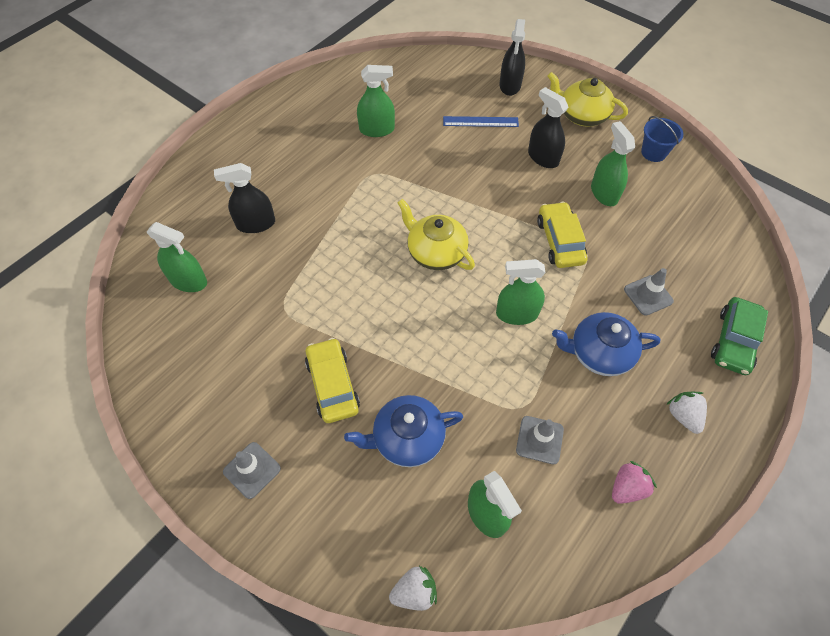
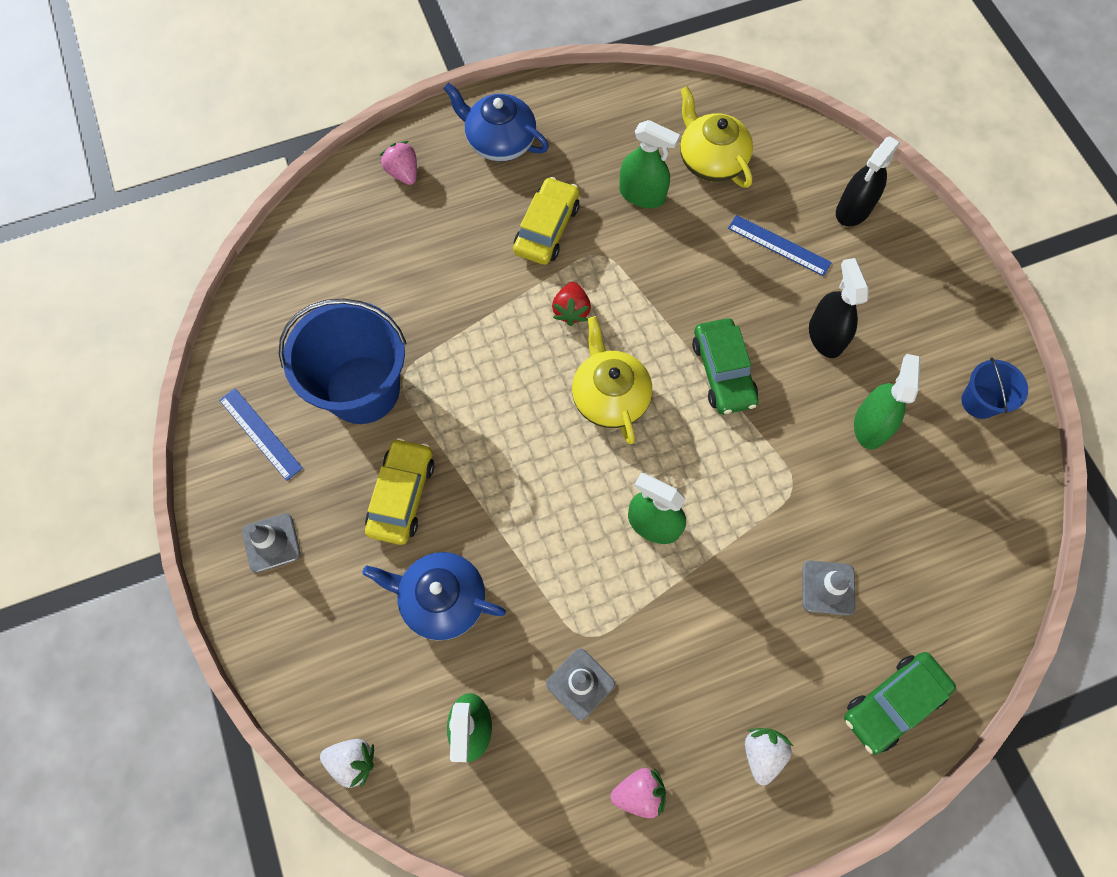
camera: 30 degrees right, 10 degrees up
green spray bottle [147,222,207,292] -> none
black spray bottle [214,163,275,233] -> none
yellow car [537,202,587,268] -> yellow car moved to [513,177,579,265]
yellow teapot [548,72,628,127] -> yellow teapot moved to [680,86,753,188]
blue teapot [552,312,661,376] -> blue teapot moved to [443,82,549,161]
none -> blue ruler [219,388,303,481]
none -> blue bucket [279,298,407,424]
none -> pink strawberry [379,141,417,185]
none -> red strawberry [552,282,591,326]
none -> green car [692,318,758,414]

